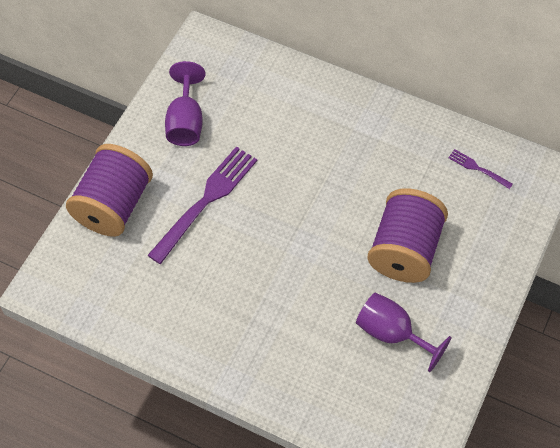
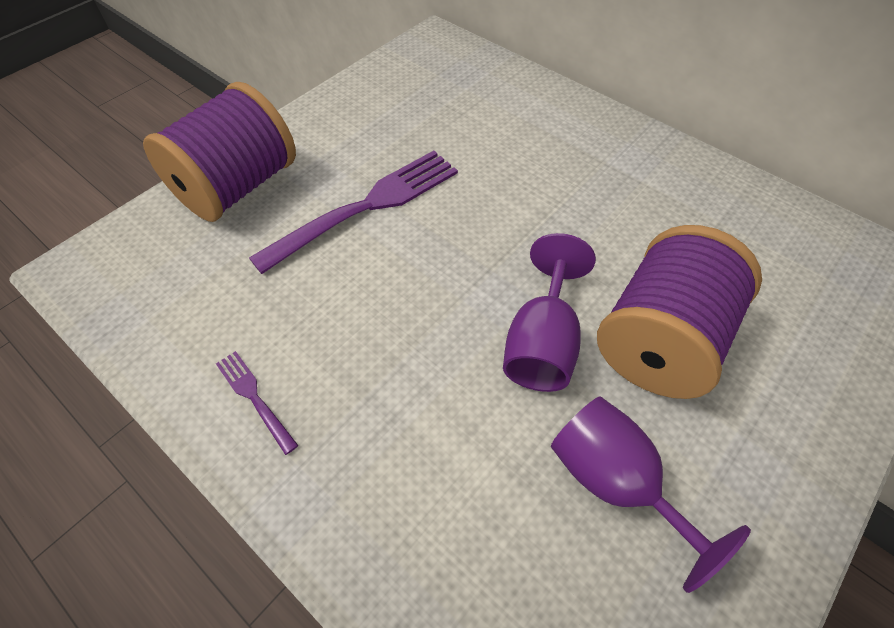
camera: 15 degrees right, 5 degrees down
purple goblet [165,61,206,146] -> purple goblet moved to [503,233,596,392]
purple fork [448,149,513,189] -> purple fork moved to [216,351,299,455]

